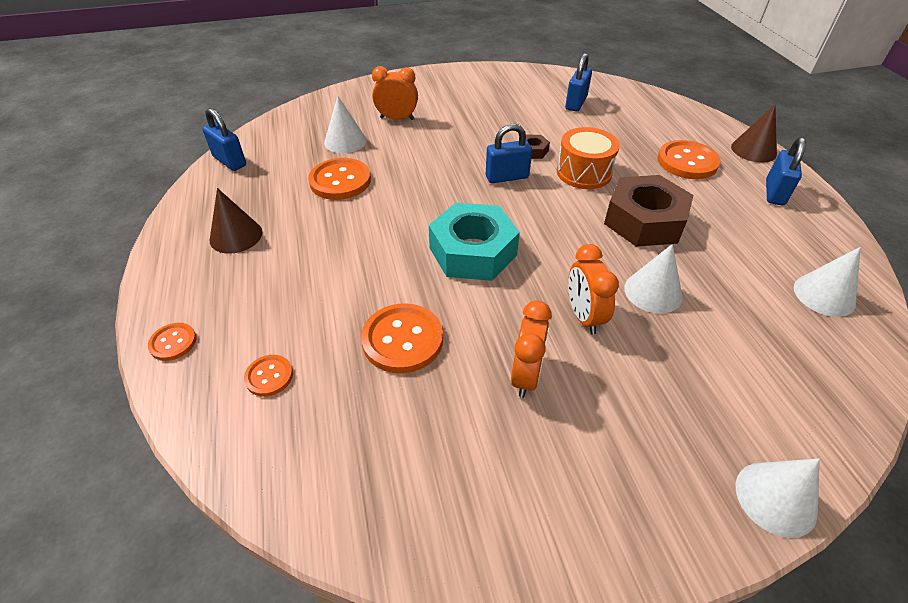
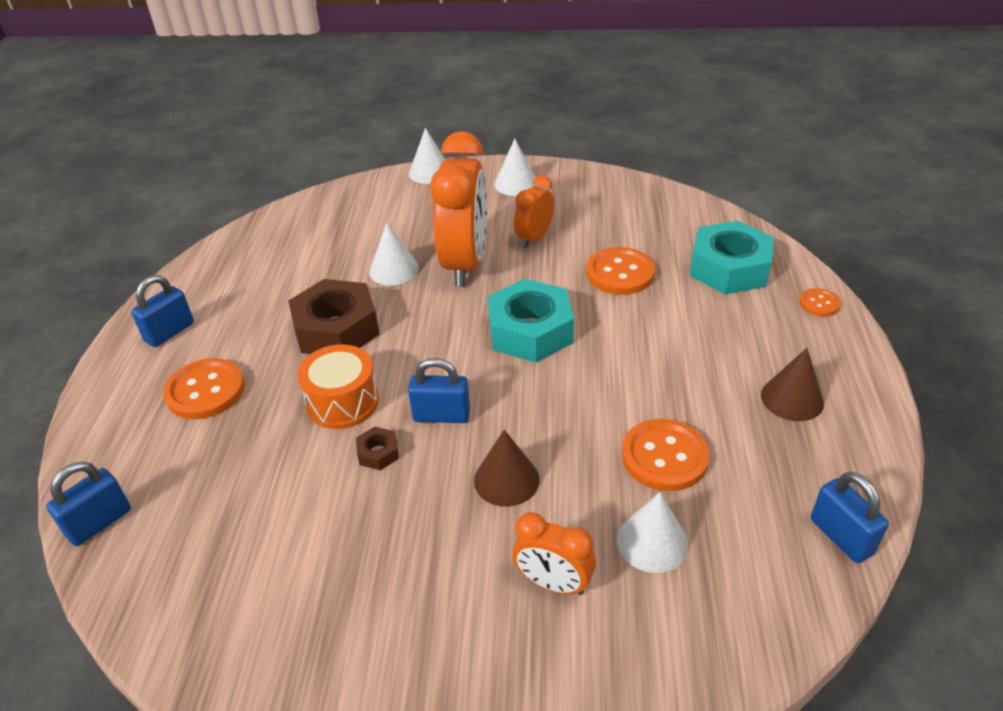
camera: 160 degrees left, 5 degrees down
orange button [244,355,293,397] -> turquoise nut [690,221,774,294]
blue padlock [565,53,592,111] -> blue padlock moved to [46,461,131,546]
orange clock [568,244,619,334] -> orange clock [430,131,487,287], size x1.95
brown cone [731,105,777,163] -> brown cone moved to [474,430,540,507]
white cone [794,247,861,317] -> white cone moved to [494,139,538,196]

